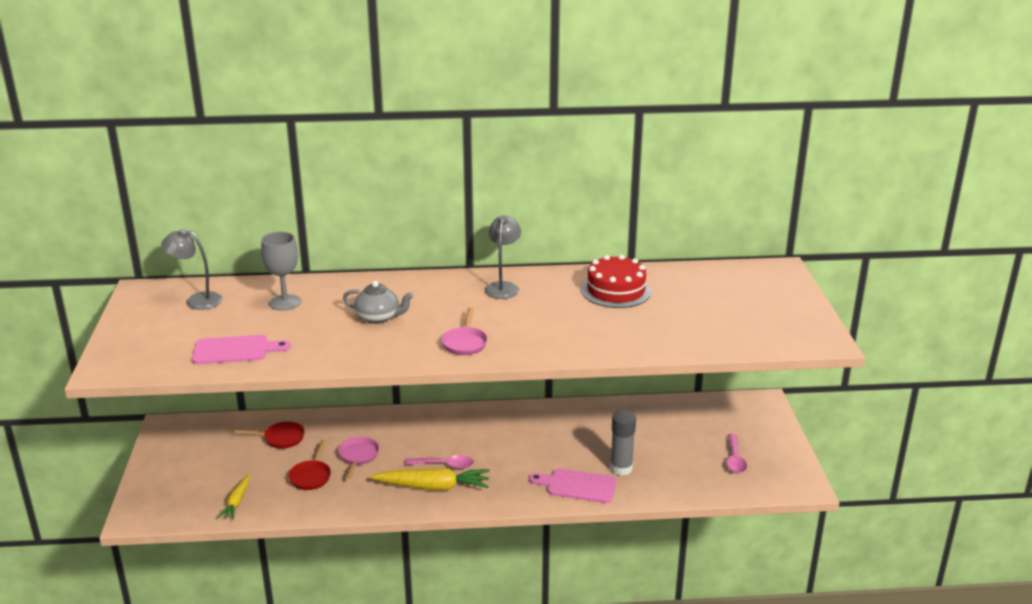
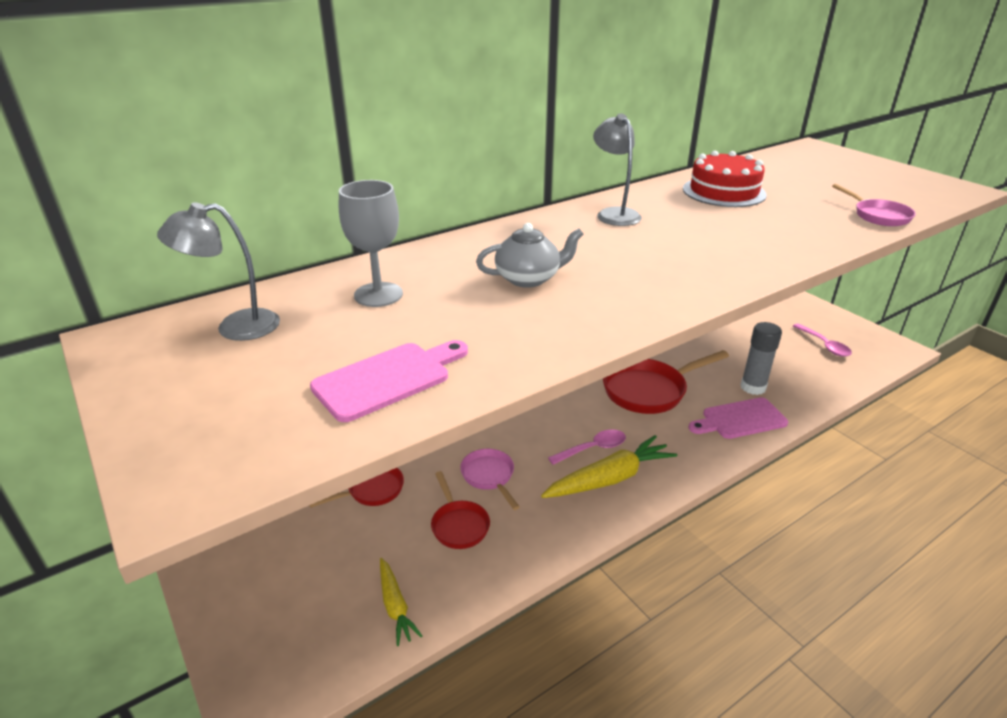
camera: 30 degrees left, 5 degrees up
pink pan [442,307,488,355] -> pink pan moved to [832,184,916,226]
none -> red pan [603,350,729,414]

